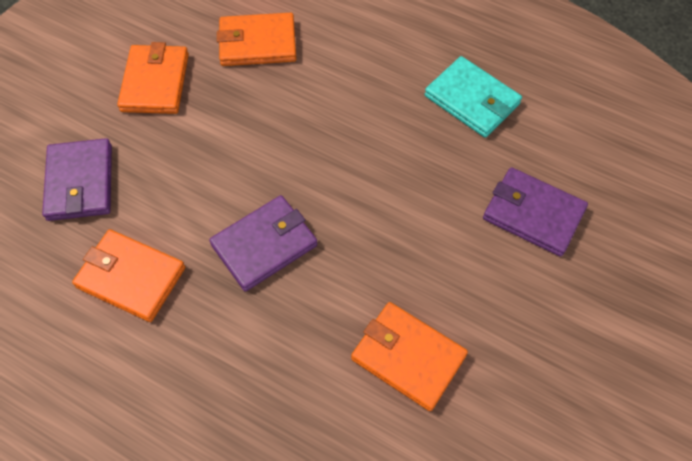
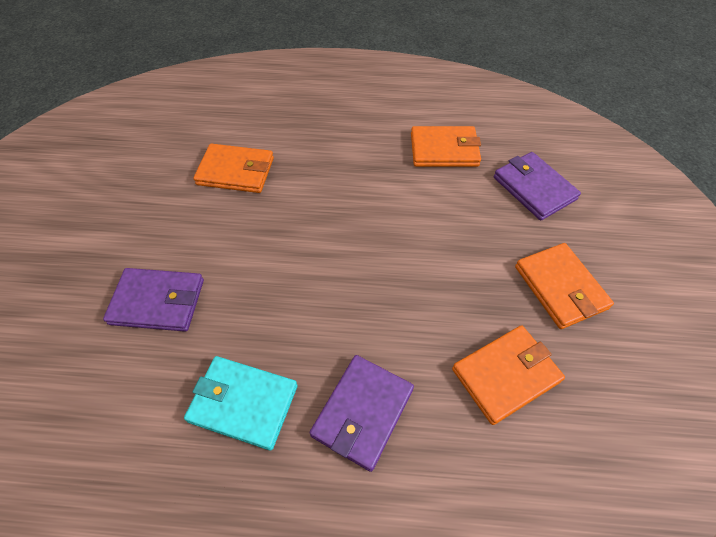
camera: 155 degrees right, 5 degrees down
purple wallet [209,195,318,292] -> purple wallet moved to [310,355,414,472]

